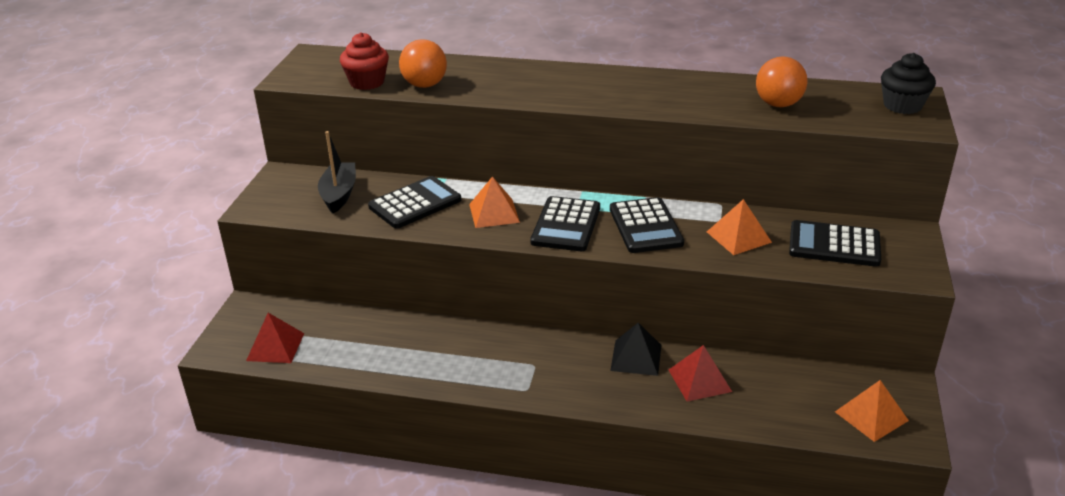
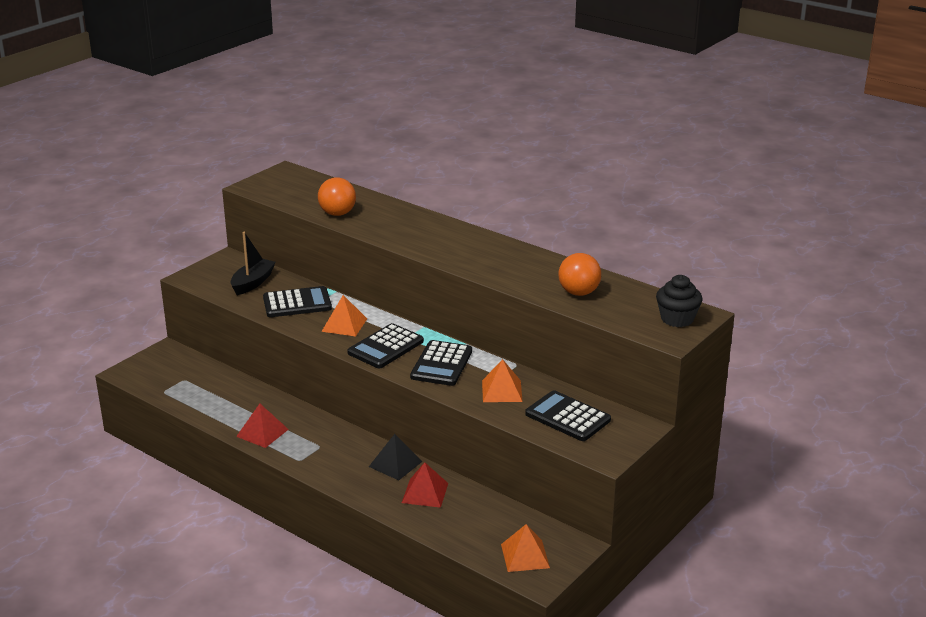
camera: 25 degrees right, 5 degrees down
red pyramid [246,313,304,363] -> red pyramid moved to [236,404,289,448]
red cupcake [340,32,389,90] -> none

